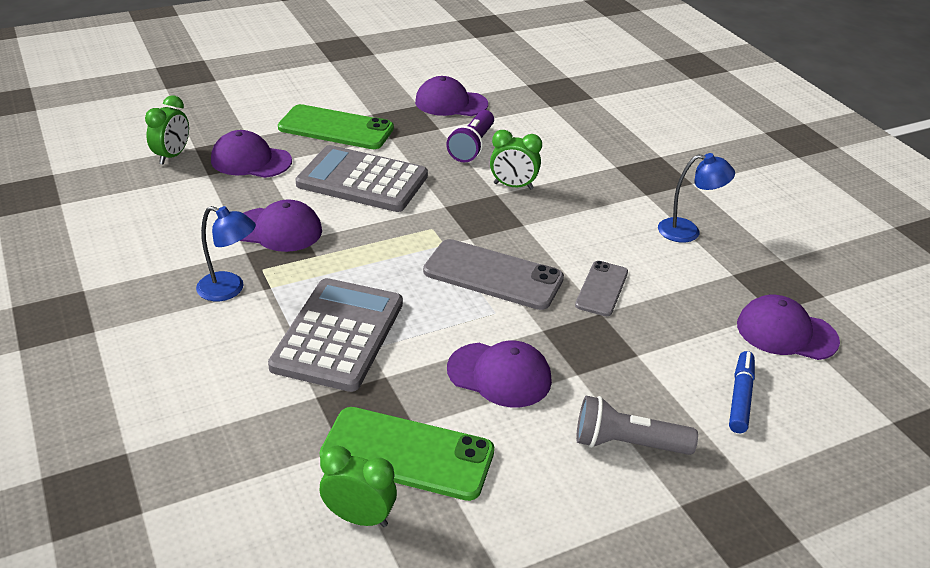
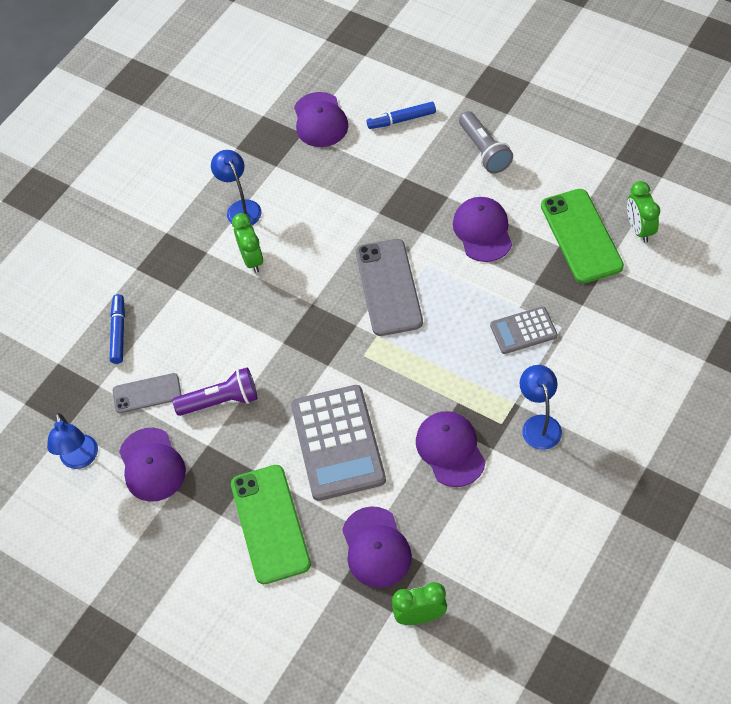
camera: 115 degrees left, 20 degrees up
grey calculator [268,278,403,392] -> grey calculator [490,306,558,354], size x0.54
green clock [490,130,542,190] -> green clock moved to [232,213,263,273]
grey phone [575,261,628,316] -> grey phone moved to [113,373,181,413]
none -> blue lamp [47,413,98,469]
none -> blue marker [110,294,125,364]

